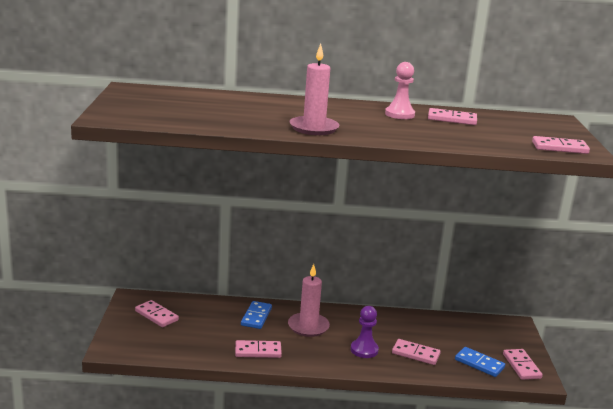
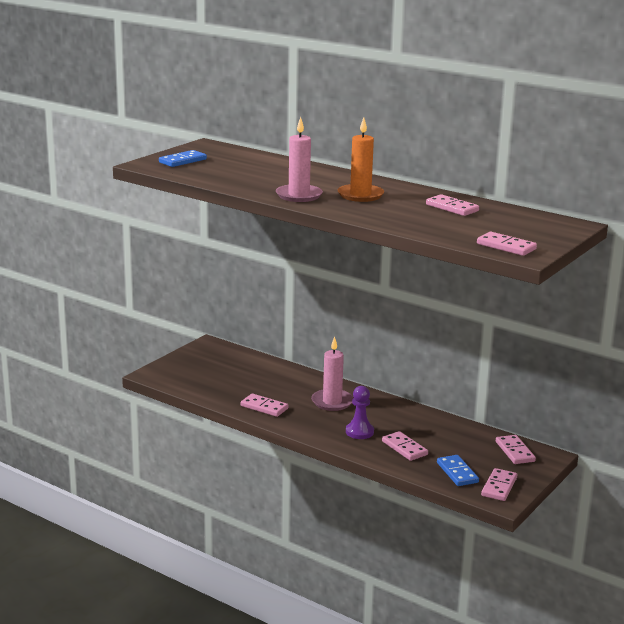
camera: 35 degrees right, 0 degrees up
pink domino [135,300,179,327] -> pink domino moved to [496,435,536,464]
blue domino [241,301,272,329] -> blue domino moved to [159,150,207,167]
pink pawn [385,62,415,119] -> none
none -> orange candle [338,117,384,202]

